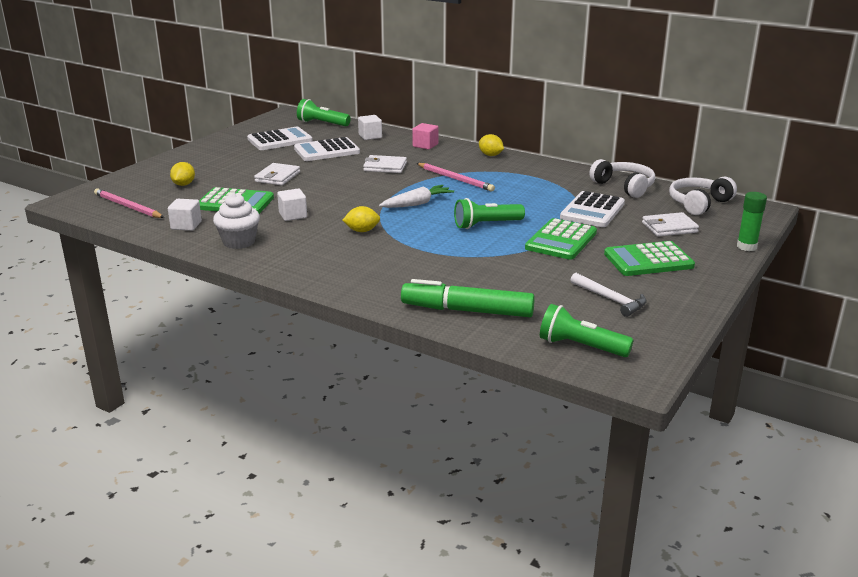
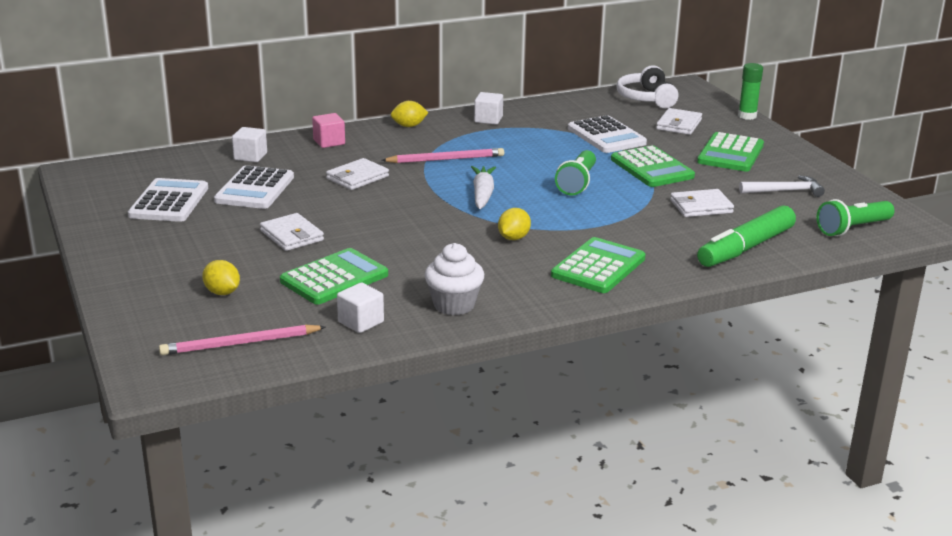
camera: 55 degrees left, 0 degrees up
white cube [277,188,307,221] -> white cube moved to [474,92,503,125]
green flashlight [297,99,351,126] -> none
white headphones [589,159,655,198] -> none
none -> green calculator [551,237,646,293]
none -> white wallet [670,189,734,217]

